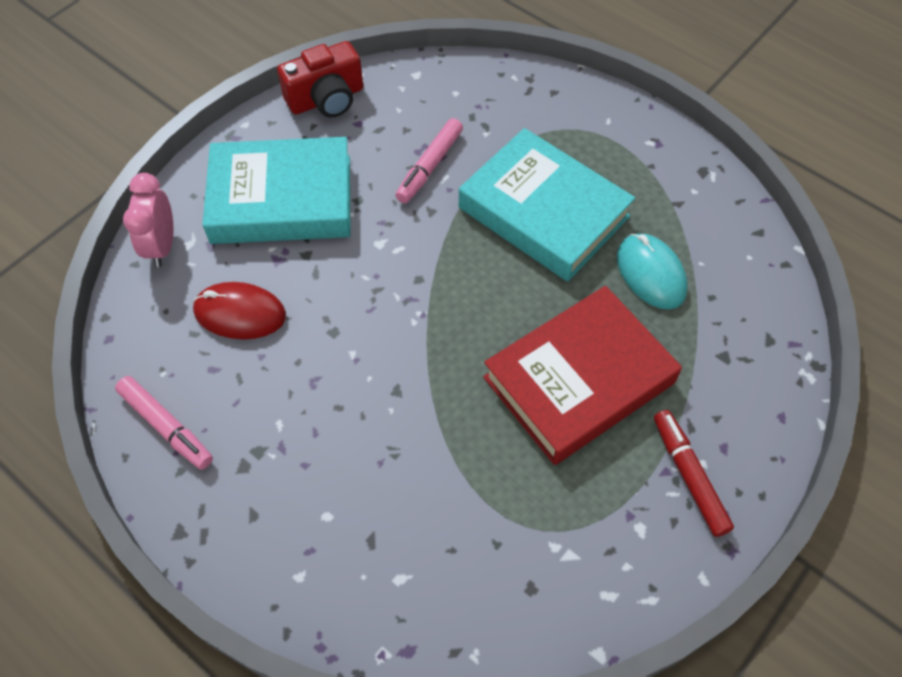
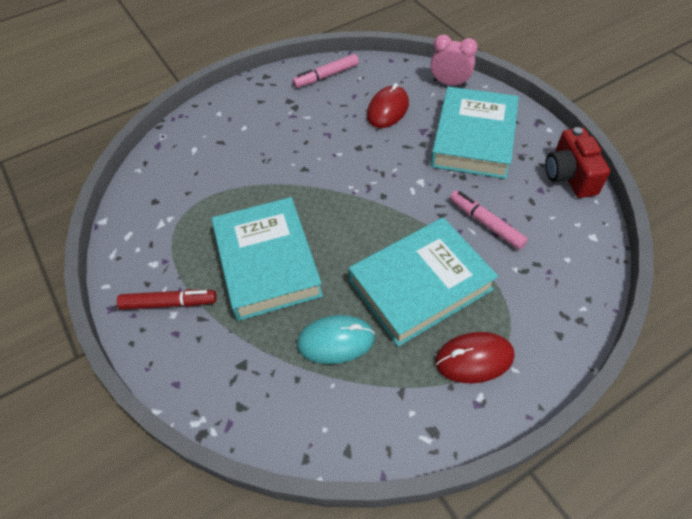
camera: 110 degrees right, 5 degrees down
red book [483,286,682,465] -> turquoise book [212,197,323,321]
none -> red mouse [435,332,515,383]

